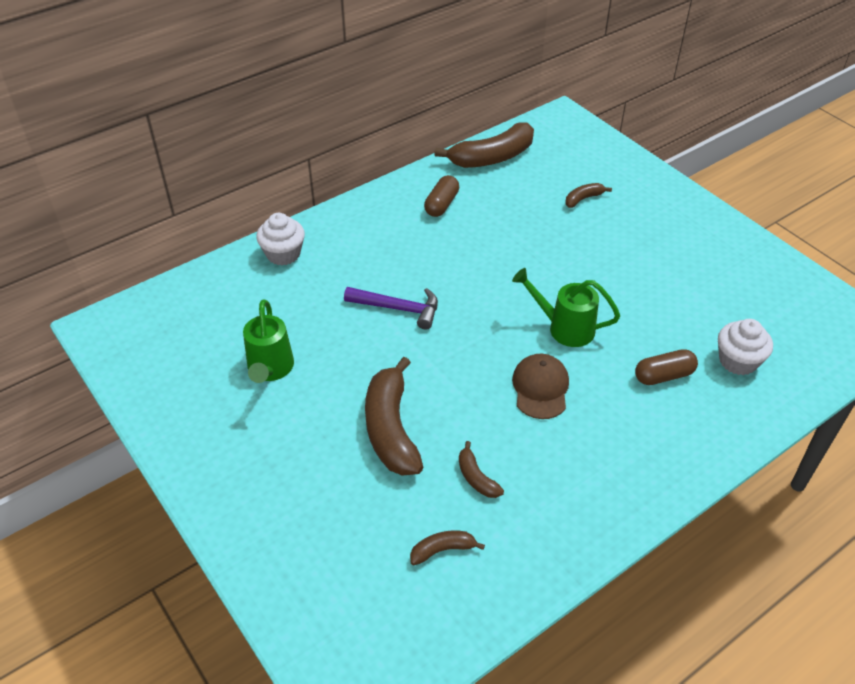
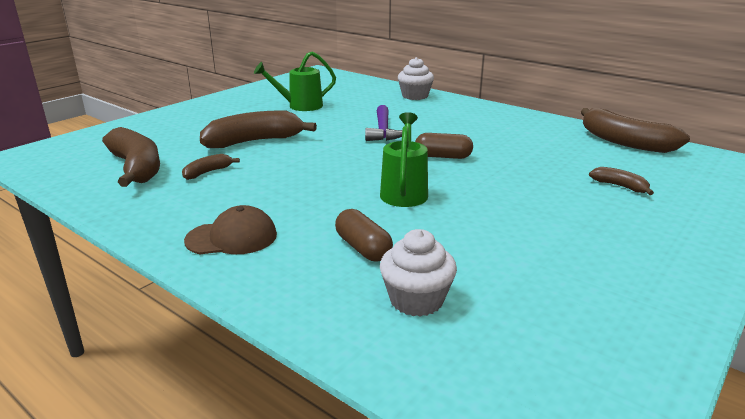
camera: 75 degrees right, 20 degrees down
brown banana [410,531,485,565] -> brown banana [102,127,160,187], size x2.10
brown capsule [424,175,459,217] -> brown capsule moved to [415,133,473,159]
brown cap [512,354,569,419] -> brown cap moved to [184,205,277,254]

